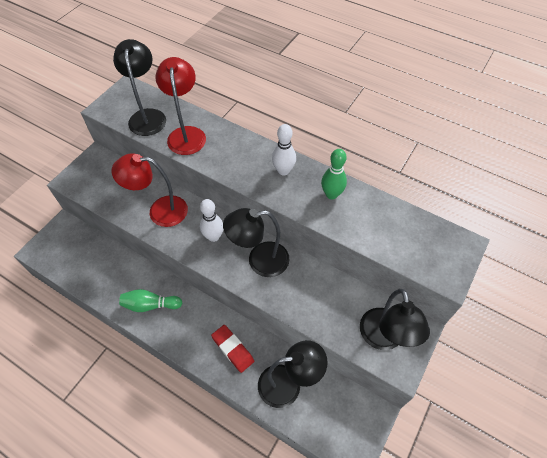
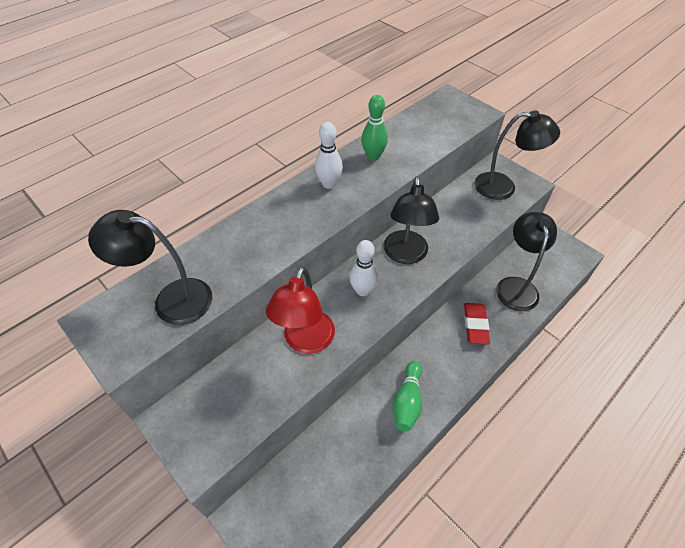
camera: 75 degrees left, 5 degrees down
red lamp [156,57,206,155] -> none
red eraser [211,325,254,373] -> red eraser turned 60 degrees counterclockwise [464,303,490,345]

